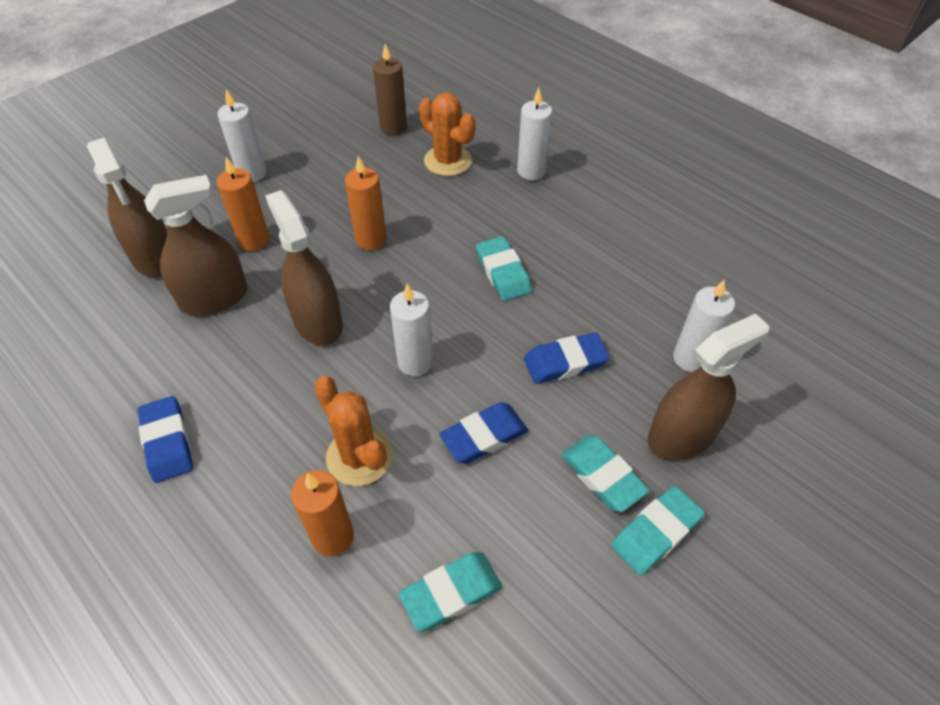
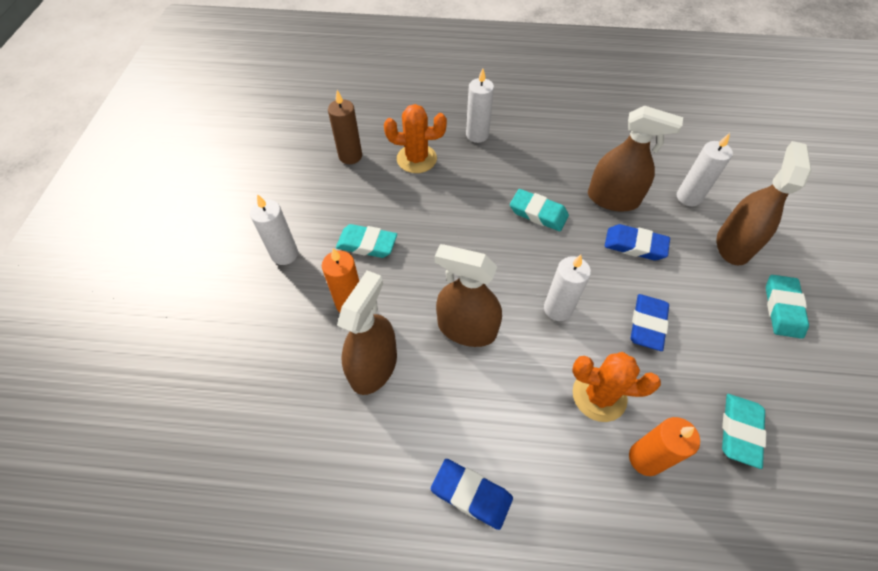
camera: 40 degrees left, 5 degrees up
brown spray bottle [87,138,167,277] -> brown spray bottle moved to [588,106,683,212]
orange candle [345,156,387,250] -> none
blue eraser [524,333,610,384] -> blue eraser turned 75 degrees clockwise [605,224,670,261]
turquoise eraser [561,435,650,512] -> turquoise eraser moved to [336,224,397,258]

